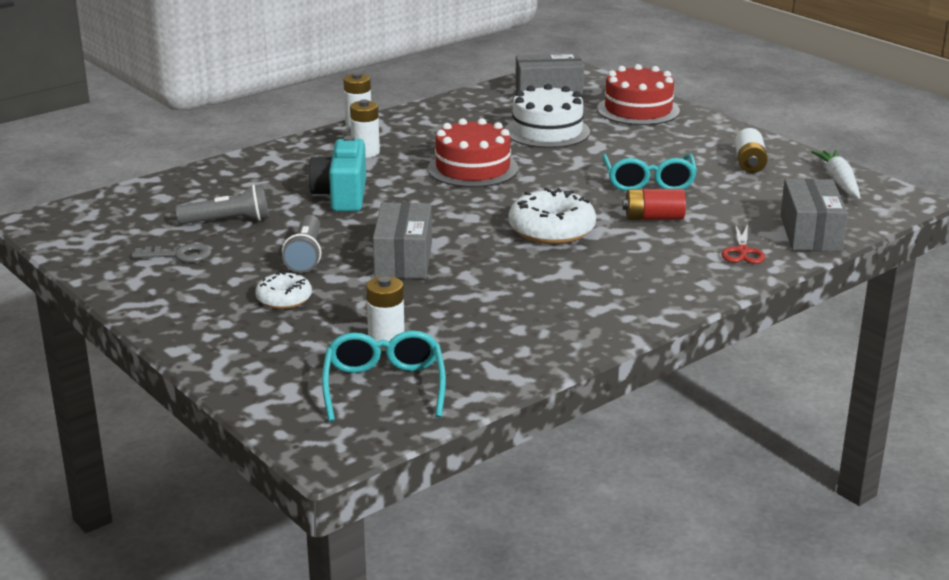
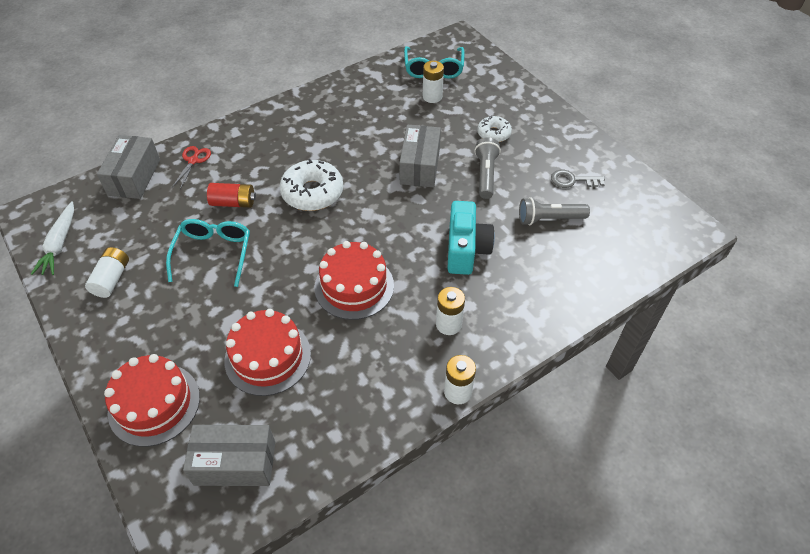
camera: 175 degrees left, 25 degrees up
white cake [505,84,590,148] -> red cake [225,309,311,396]

